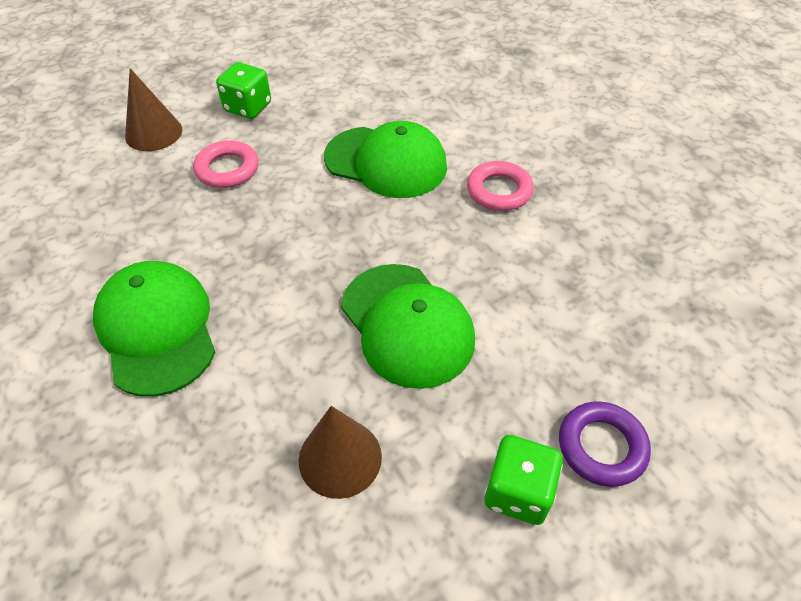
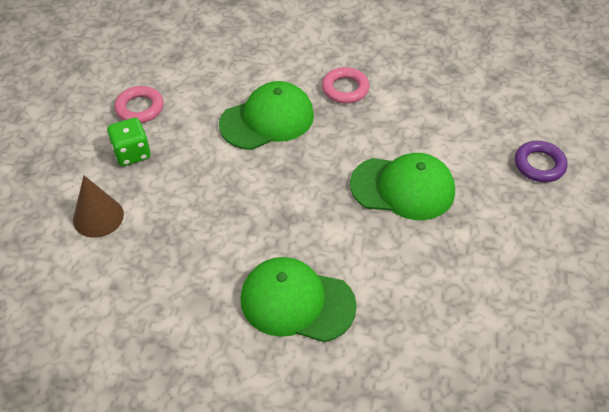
camera: 50 degrees left, 0 degrees up
pink ring [193,140,259,188] -> pink ring moved to [115,86,164,123]
brown cone [299,406,382,499] -> none
green dice [484,435,563,525] -> none

